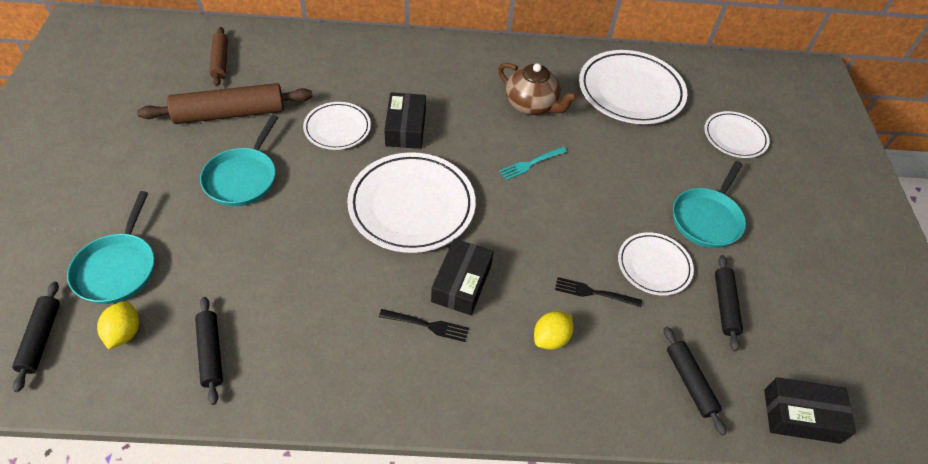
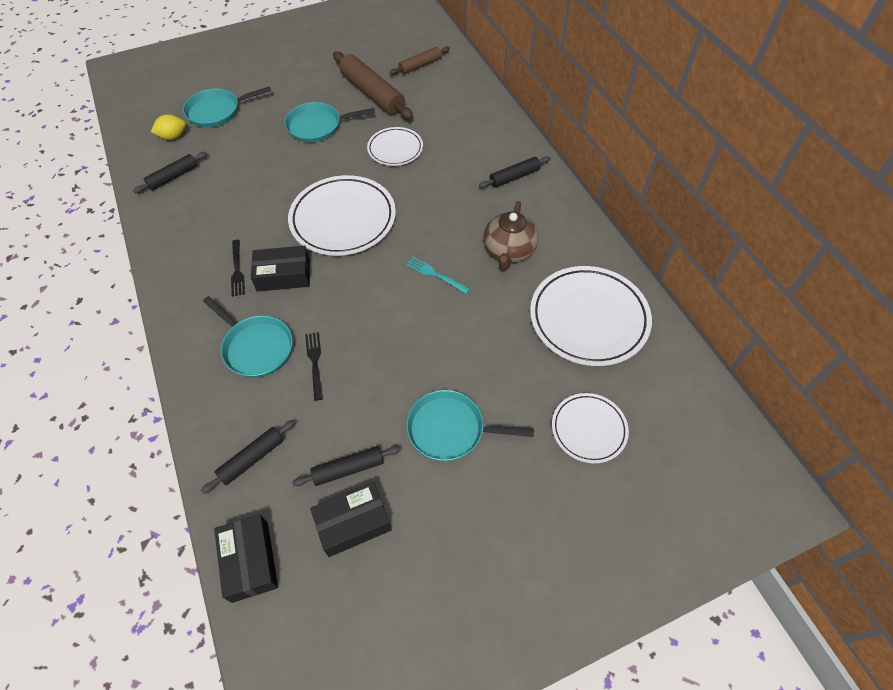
camera: 70 degrees right, 5 degrees up
black rolling pin [12,282,60,392] -> black rolling pin moved to [479,156,550,188]
black box [384,92,426,149] -> black box moved to [310,482,392,557]
yellow lemon [534,311,573,350] -> turquoise pan [203,296,293,378]
white plate [618,232,694,296] -> none

